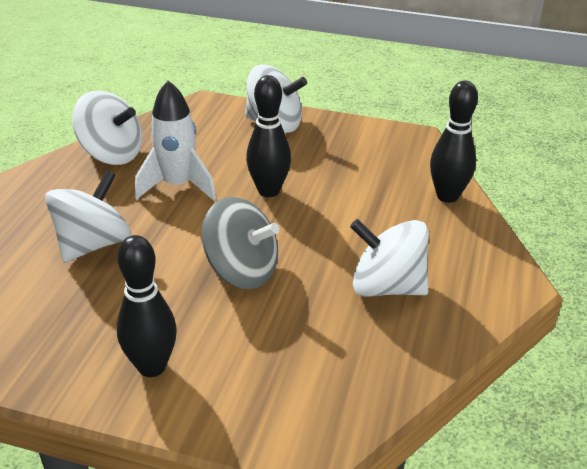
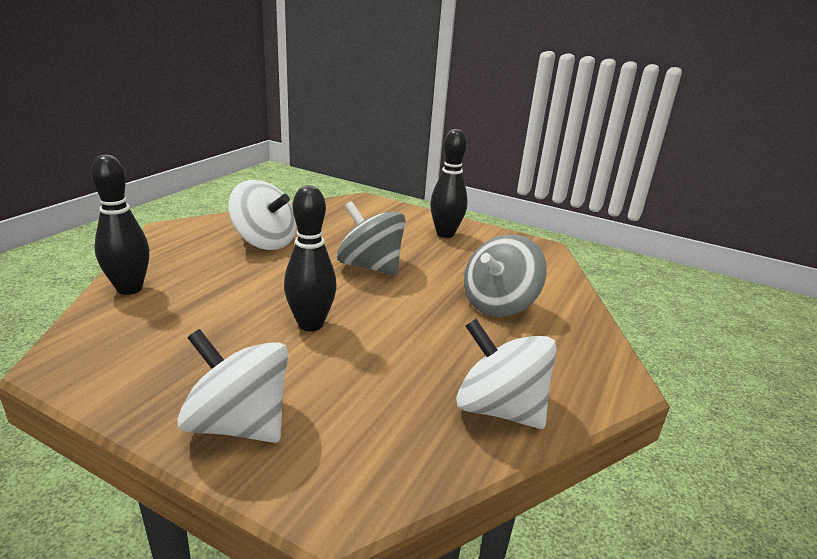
camera: 170 degrees left, 10 degrees down
white spinning top [45,170,131,262] -> grey spinning top [464,234,547,317]
white rocket [135,81,216,201] -> none

